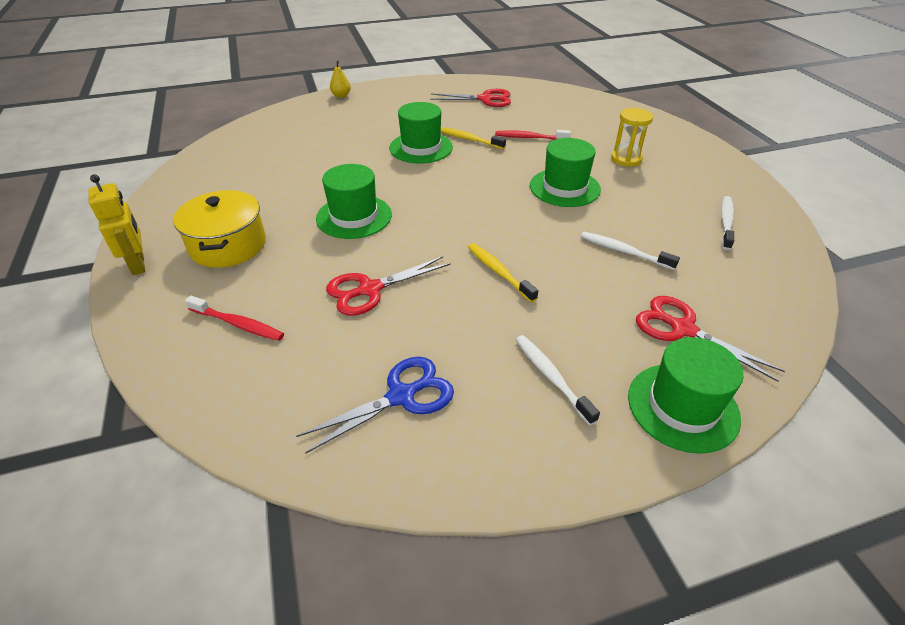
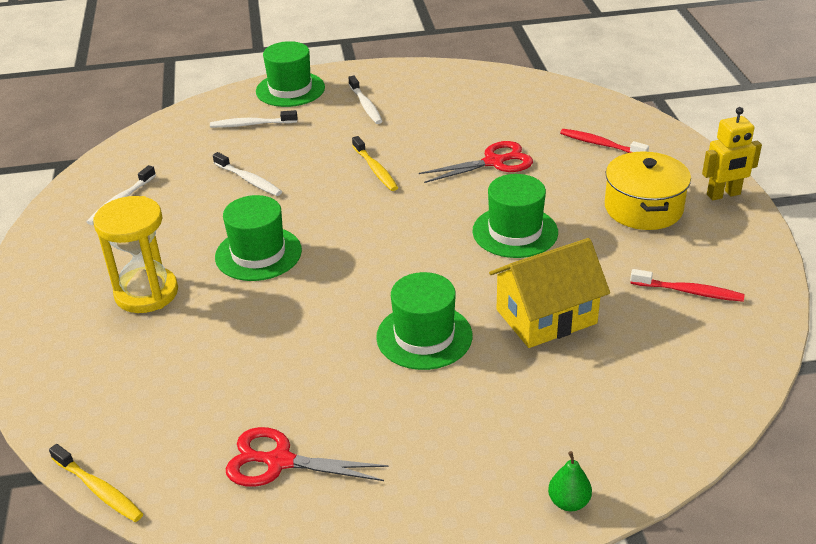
camera: 170 degrees left, 5 degrees down
yellow robot [88,174,145,275] -> yellow robot turned 90 degrees counterclockwise [702,107,762,200]
blue scissors [296,357,454,454] -> none
yellow pear [330,60,351,98] -> green pear [548,451,592,511]
yellow toothbrush [441,127,506,149] -> yellow toothbrush moved to [49,444,143,522]
red toothbrush [495,130,571,140] -> red toothbrush moved to [630,269,745,302]
yellow hourglass [611,108,653,167] -> yellow hourglass [93,196,178,313], size x1.51
red scissors [636,296,785,382] -> white toothbrush [210,110,297,128]
none -> yellow house [489,238,610,348]

